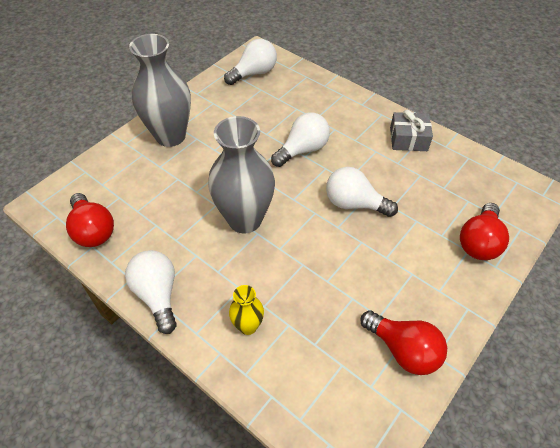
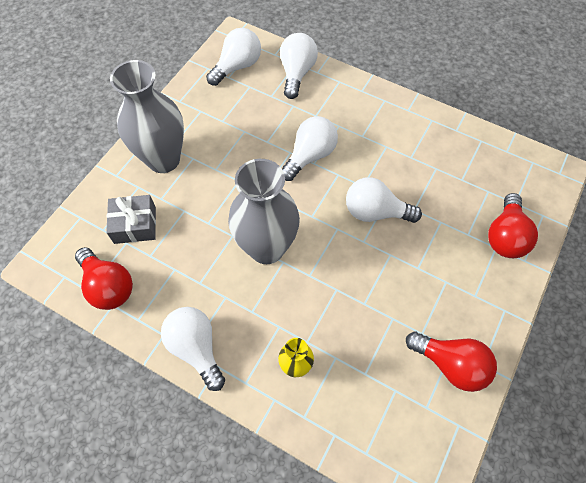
camera: 10 degrees left, 10 degrees up
grey gift [390,110,433,151] -> grey gift moved to [106,195,156,244]
none -> white light bulb [280,33,318,99]

